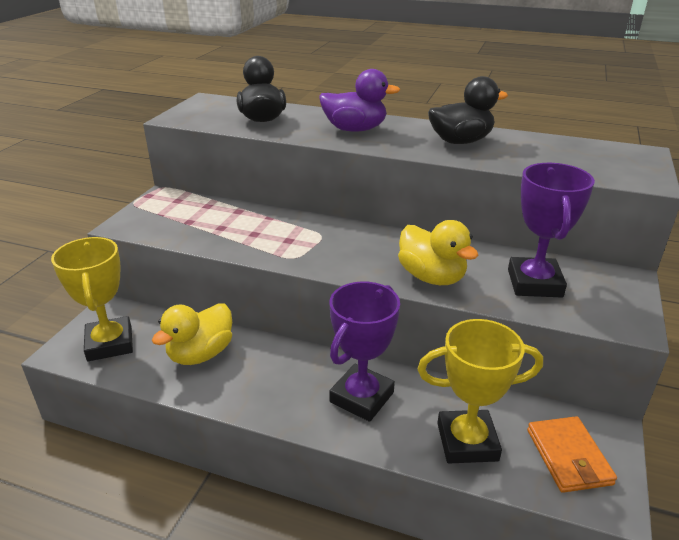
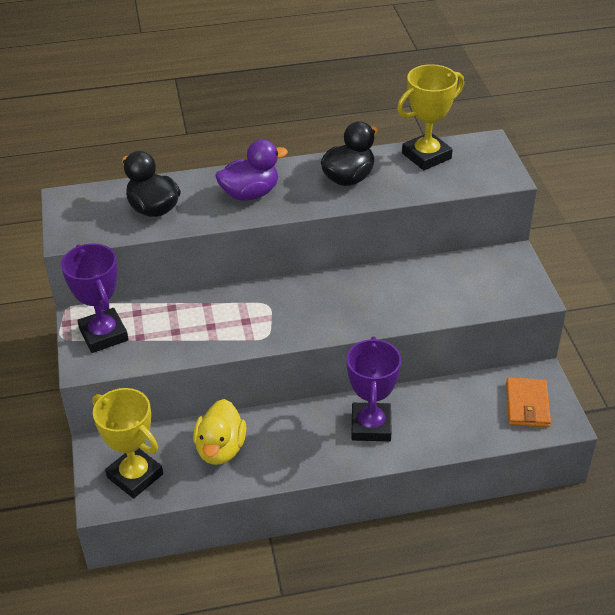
camera: 30 degrees left, 10 degrees up
yellow duck [398,220,478,285] -> none
yellow trophy [417,319,543,464] -> yellow trophy moved to [397,64,464,170]
purple trophy [508,163,595,297] -> purple trophy moved to [61,243,129,353]
orange wallet [527,416,617,493] -> orange wallet turned 45 degrees clockwise [506,378,551,427]

